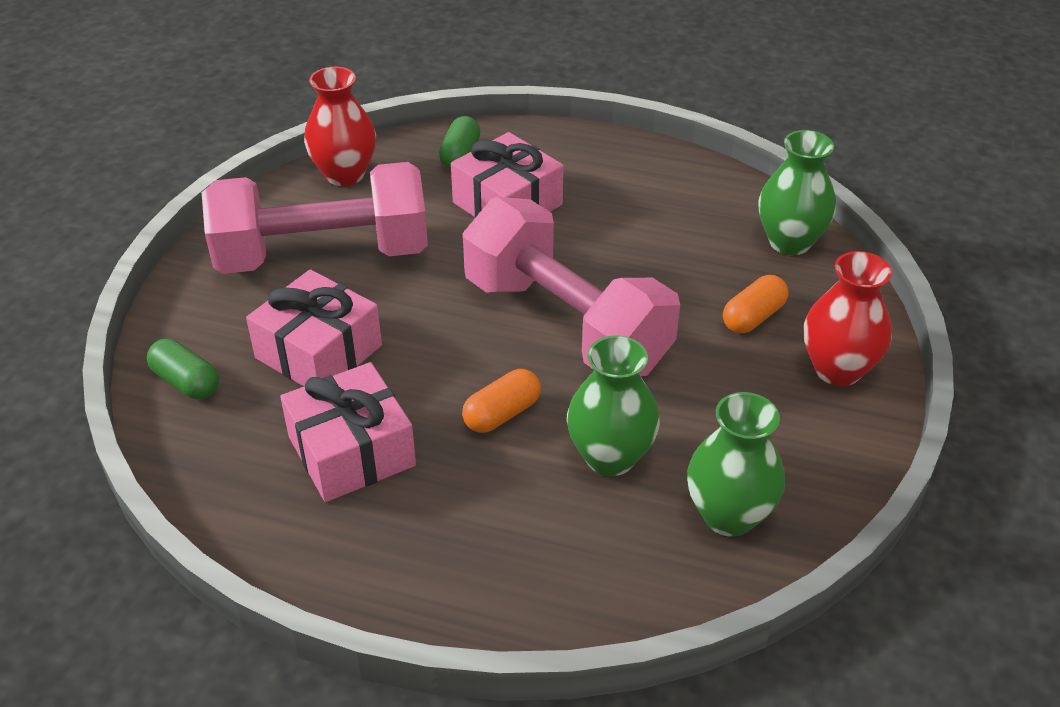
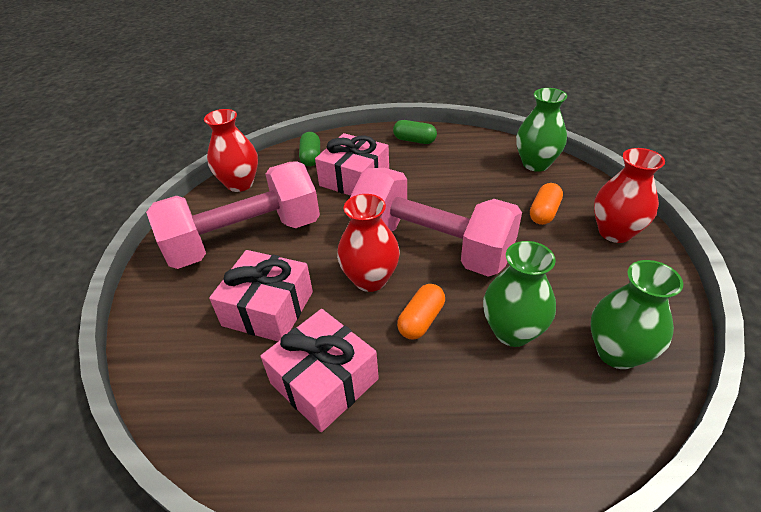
camera: 15 degrees left, 0 degrees up
green capsule [147,339,219,399] -> green capsule moved to [393,120,437,144]
none -> red vase [337,194,400,292]

